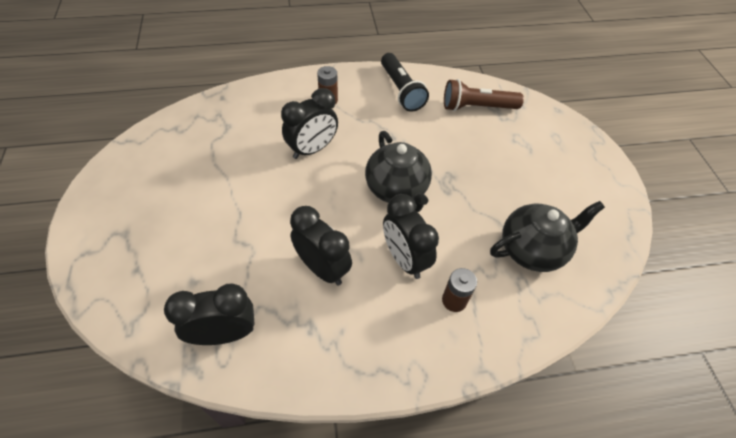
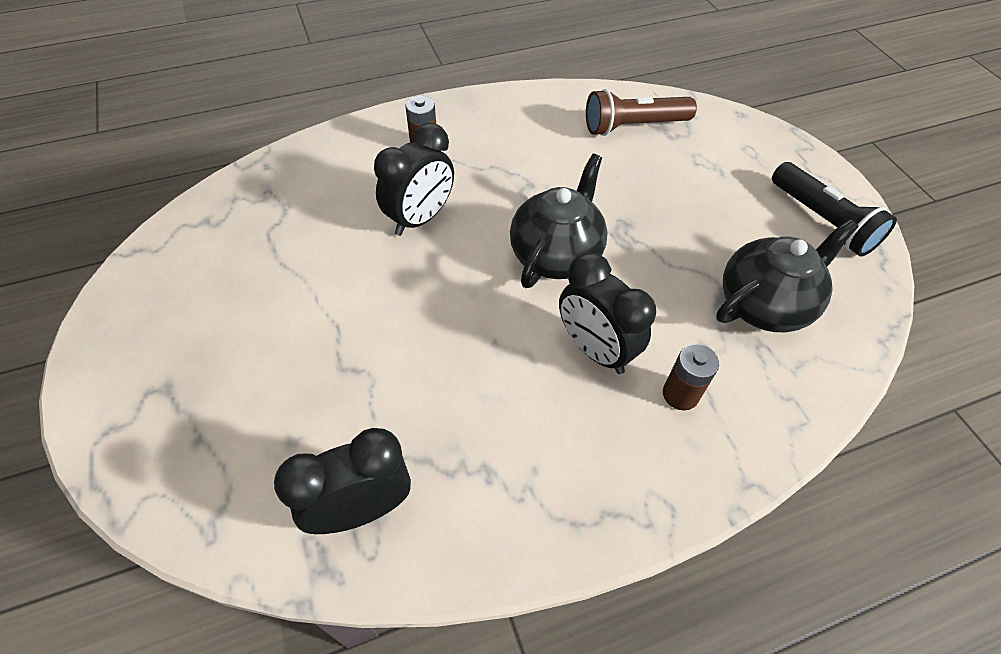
camera: 10 degrees left, 0 degrees up
black clock [290,206,352,285] -> none
black teapot [365,131,432,212] -> black teapot turned 120 degrees counterclockwise [510,154,608,288]
black flashlight [381,53,429,112] -> black flashlight moved to [772,162,897,257]

